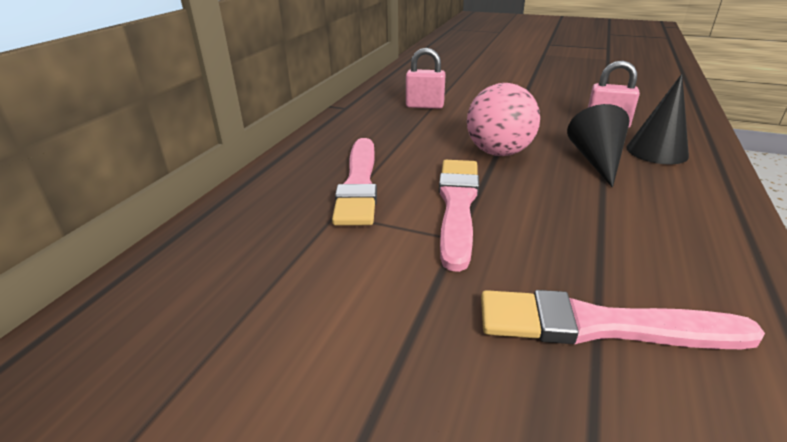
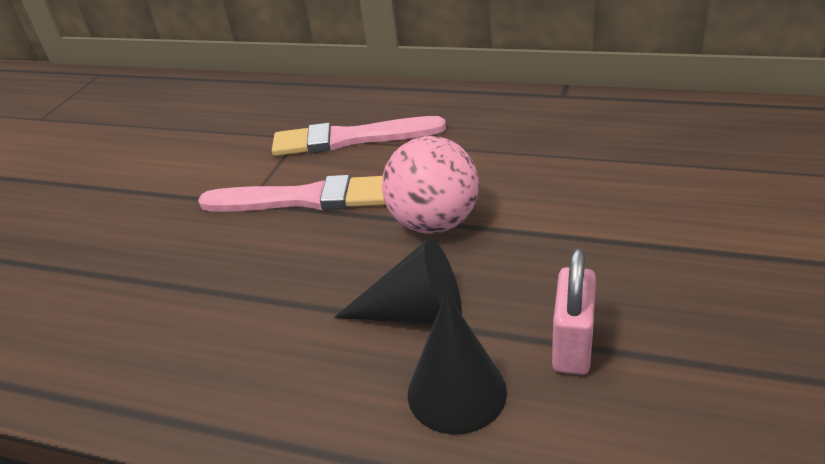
camera: 90 degrees right, 5 degrees up
pink padlock [406,48,445,109] -> none
pink brush [481,290,765,349] -> none

